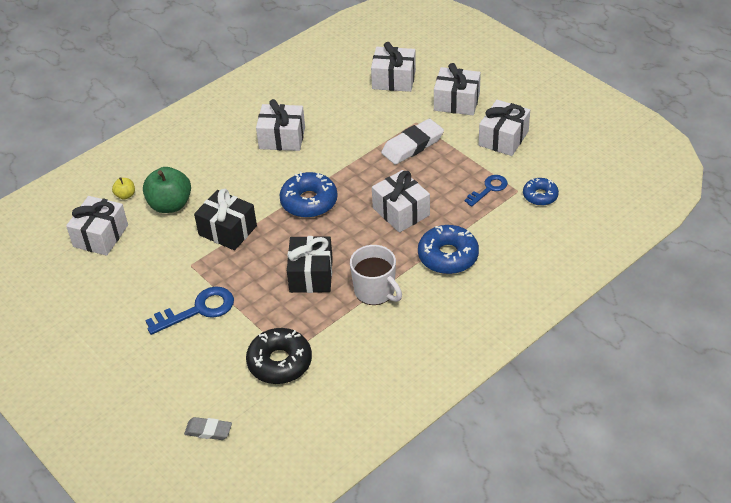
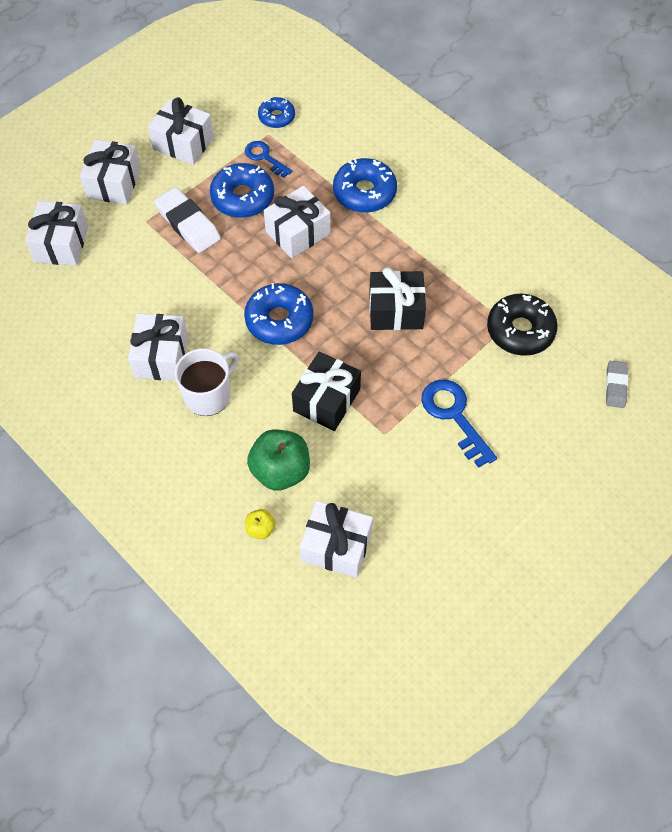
camera: 95 degrees left, 15 degrees up
white mug [350,245,402,305] -> white mug moved to [175,348,239,416]
none -> blue donut [210,163,274,218]

